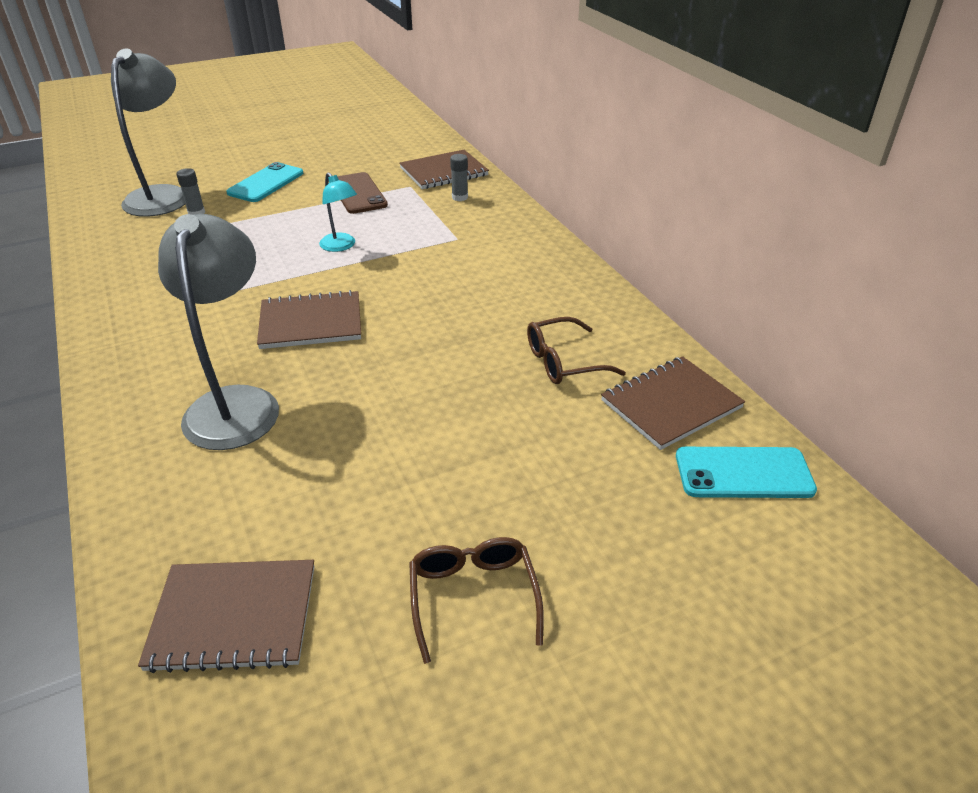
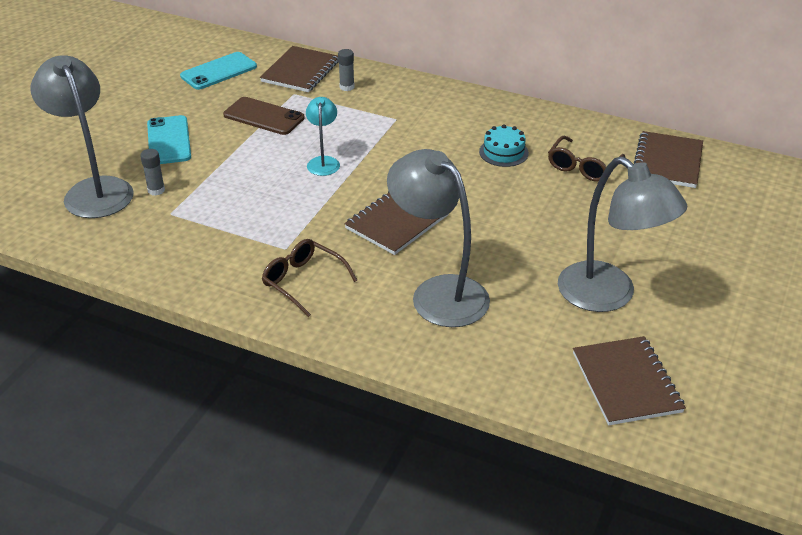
camera: 40 degrees left, 0 degrees up
brown notebook [138,560,314,673] -> brown notebook turned 60 degrees counterclockwise [573,336,686,425]
turquoise lamp [319,172,357,252] -> turquoise lamp turned 105 degrees counterclockwise [306,97,340,176]
brown glasses [409,537,544,664] -> brown glasses moved to [262,239,357,317]
turquoise phone [676,447,817,498] -> turquoise phone moved to [180,52,257,90]
none -> turquoise cake [479,124,529,167]
none -> grey lamp [558,157,687,312]

